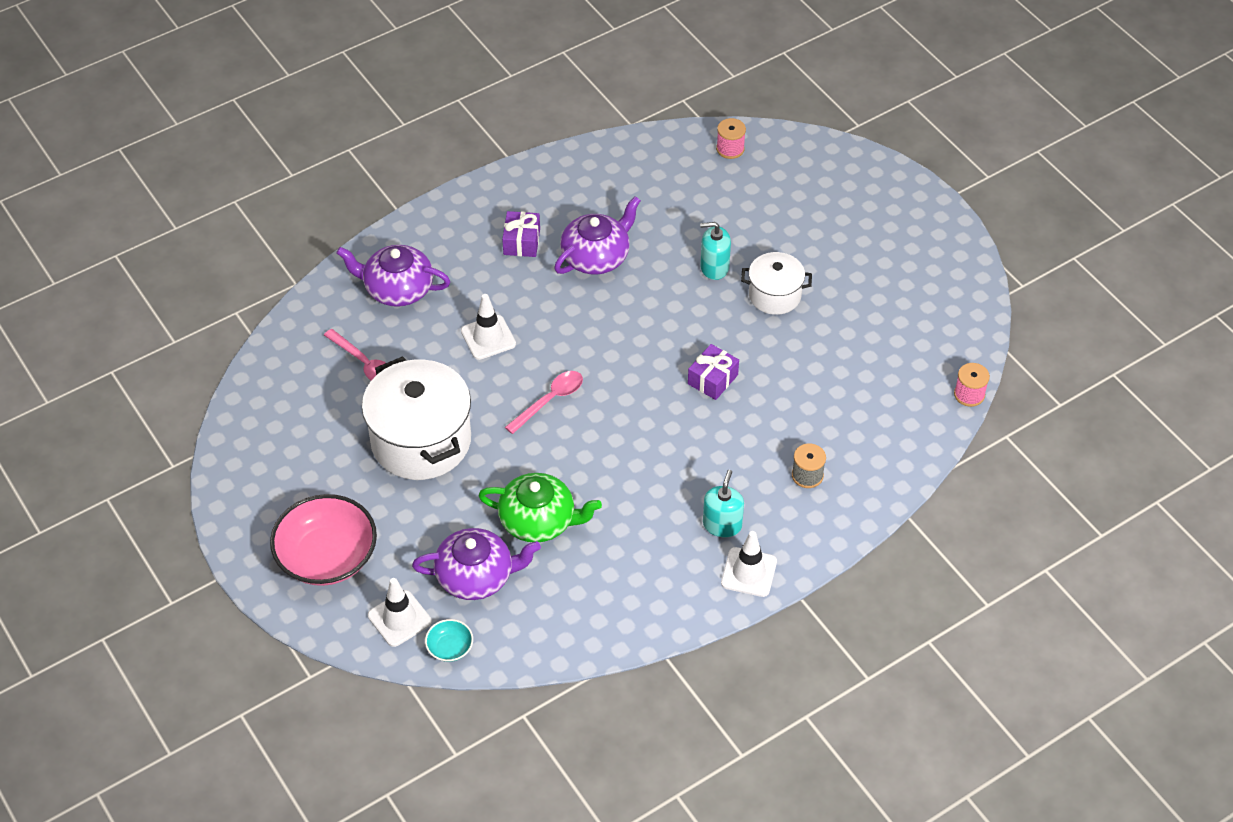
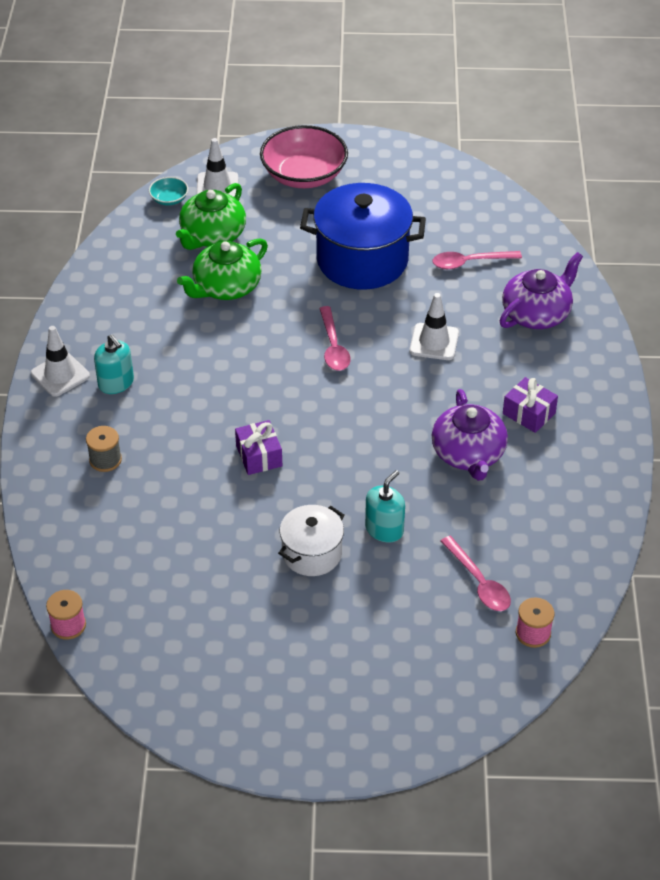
camera: 125 degrees right, 5 degrees down
white pot [362,356,471,480] -> blue pot [300,183,426,289]
purple teapot [412,528,541,600] -> green teapot [176,183,246,250]
none -> pink spoon [441,536,511,611]

